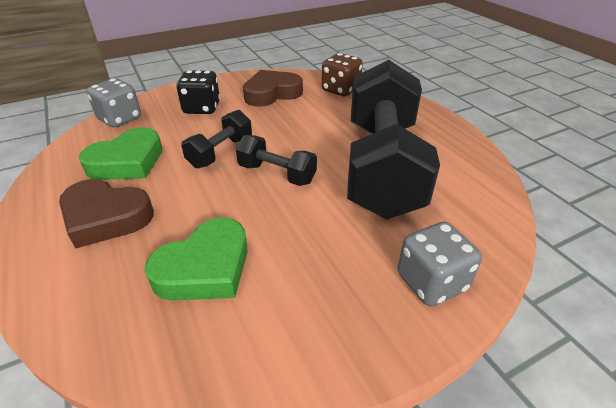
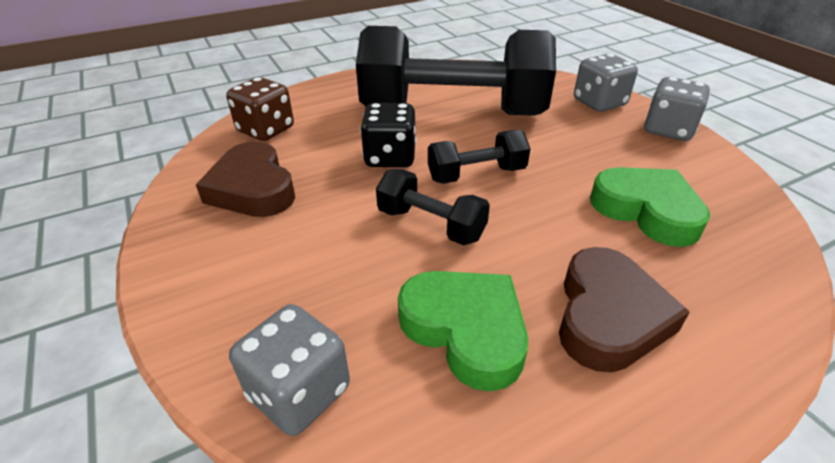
camera: 90 degrees left, 0 degrees up
black dice [176,70,220,114] -> black dice moved to [360,103,416,167]
black dumbbell [236,135,317,186] -> black dumbbell turned 45 degrees clockwise [428,130,530,184]
none -> grey dice [645,77,710,141]

